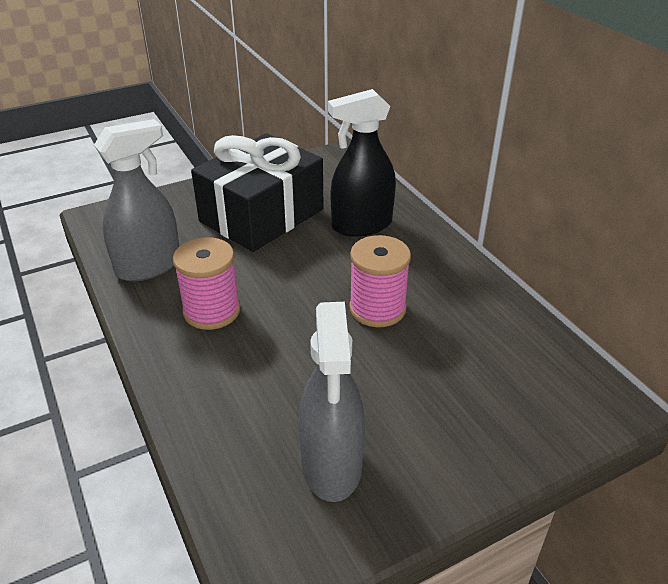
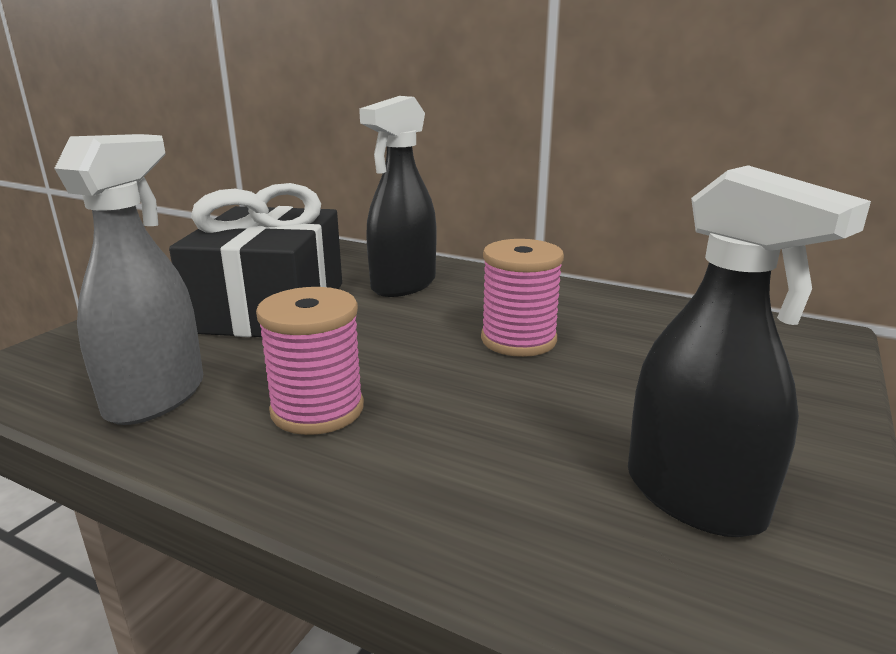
camera: 35 degrees left, 15 degrees down
grey spray bottle [299,302,365,502] -> black spray bottle [628,165,871,537]

